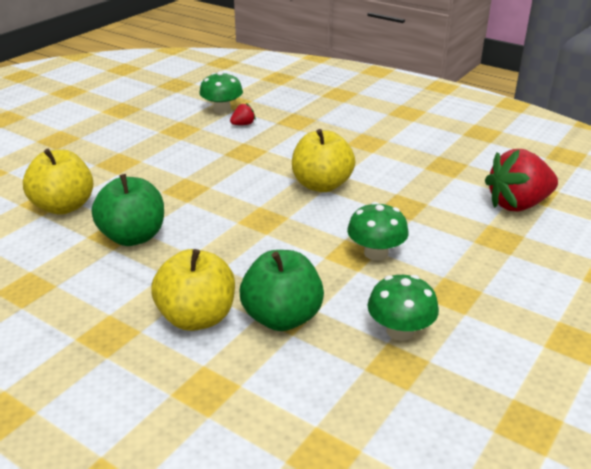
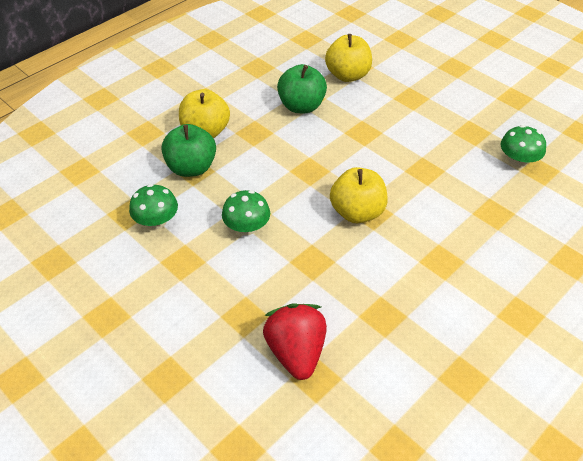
camera: 100 degrees right, 15 degrees up
red strawberry [230,103,256,125] -> none

